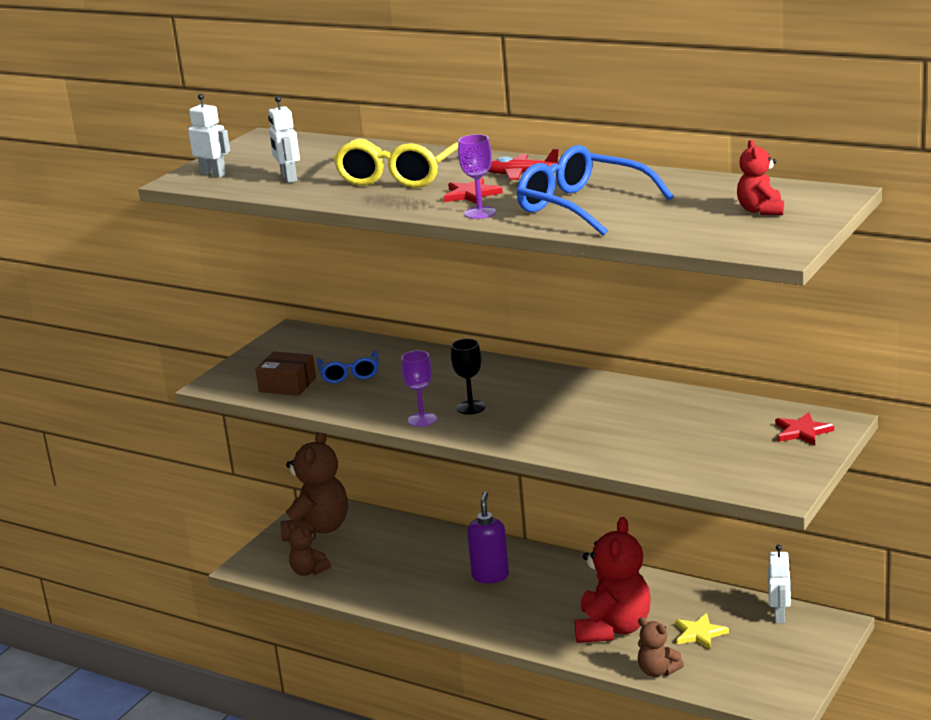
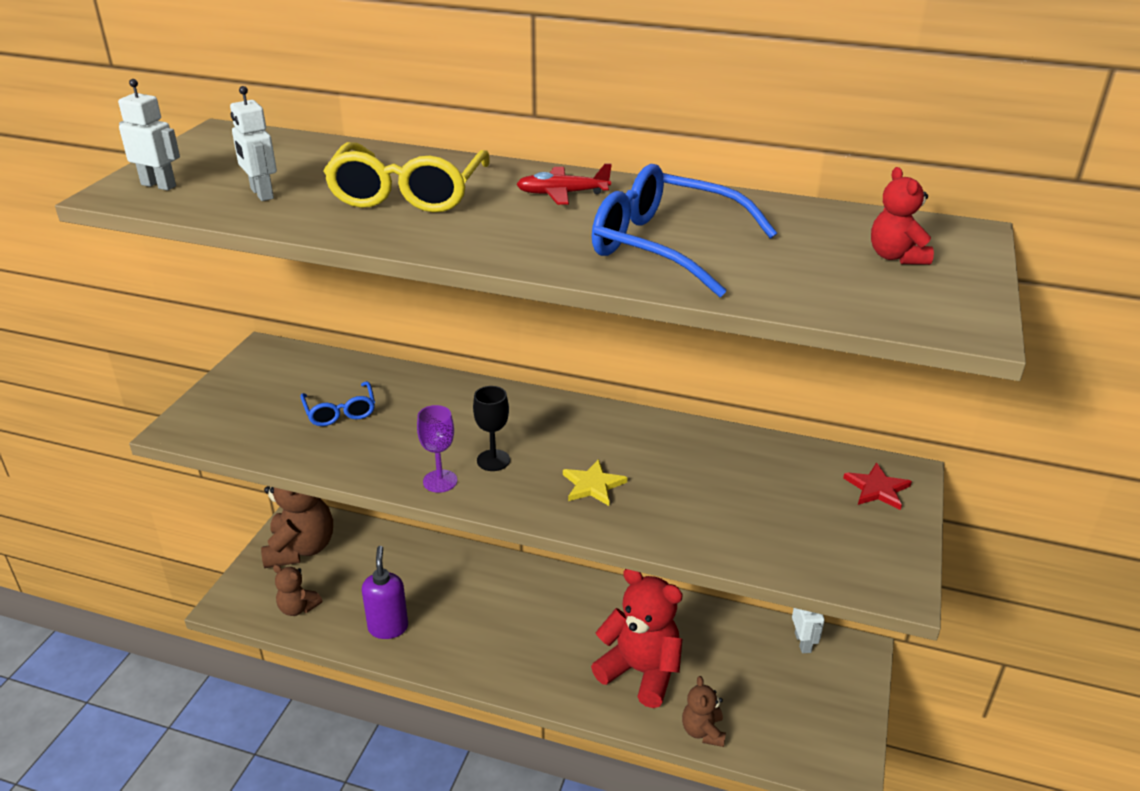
camera: 15 degrees left, 10 degrees up
brown box [255,352,316,396] -> none
red star [444,178,503,204] -> none
purple goblet [458,134,496,219] -> none
purple soap dispenser [467,491,509,583] -> purple soap dispenser moved to [362,546,408,639]
red teddy bear [574,517,651,643] -> red teddy bear turned 60 degrees counterclockwise [591,569,683,708]
brown teddy bear [638,617,684,677] -> brown teddy bear turned 60 degrees clockwise [682,676,726,747]
yellow star [675,613,729,649] -> yellow star moved to [563,459,627,506]

